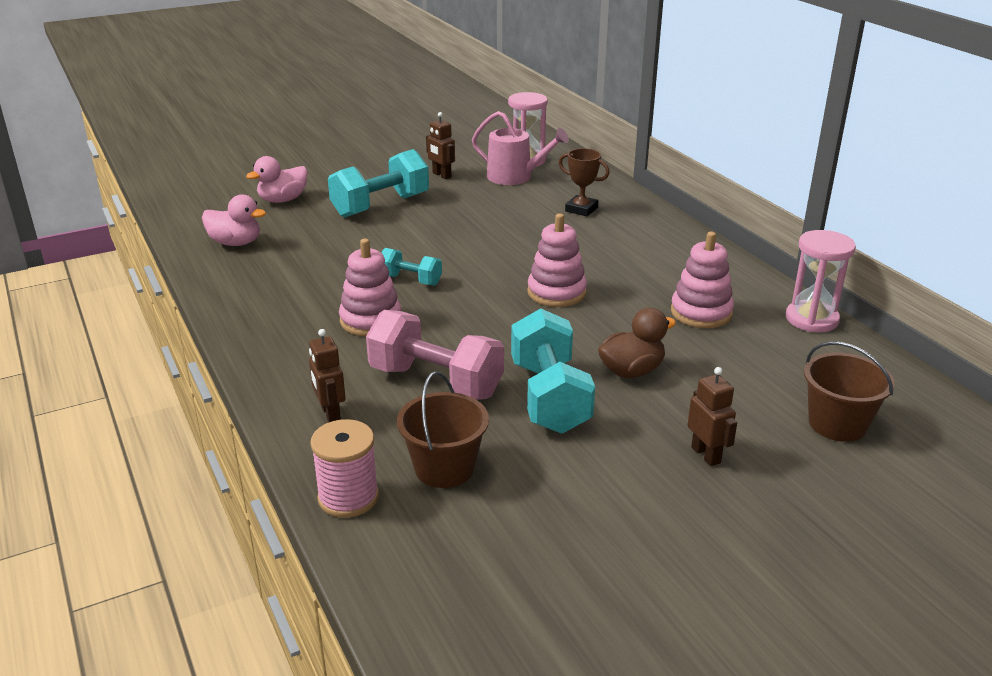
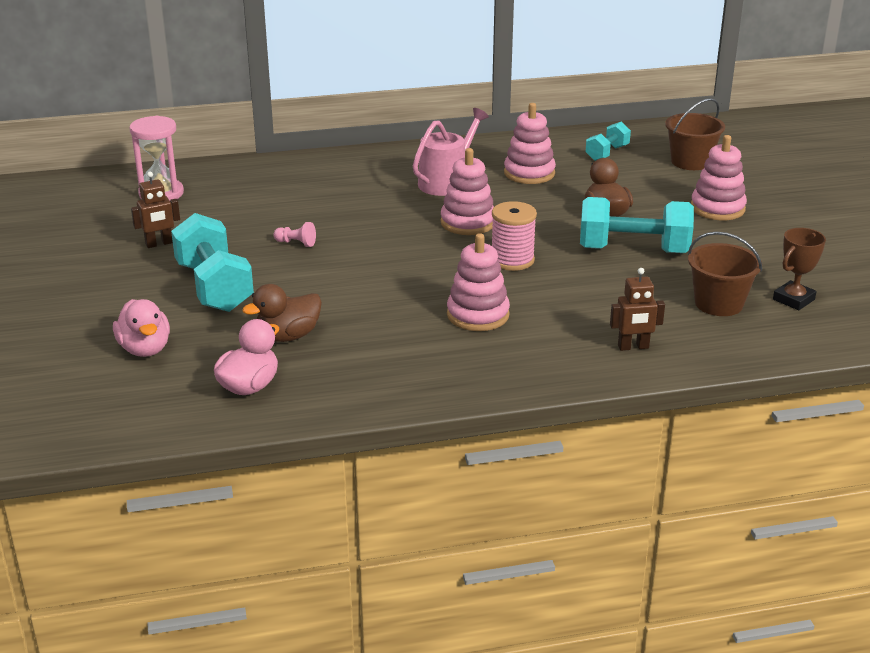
camera: 75 degrees left, 0 degrees up
pink spool [310,419,379,518] -> pink spool moved to [492,201,537,271]
pink dumbbell [366,310,504,400] -> none
turquoise dumbbell [382,248,442,286] -> turquoise dumbbell moved to [585,122,631,161]
pink watering can [472,111,569,185] -> pink watering can moved to [413,108,489,196]
brown trophy [559,148,610,216] -> brown trophy moved to [773,228,826,310]
brown robot [687,367,737,466] -> pink stacking toy [691,135,747,220]
pink hourglass [786,230,856,332] -> none
none -> brown duck [242,284,322,342]
none -> pink pawn [273,222,316,247]

